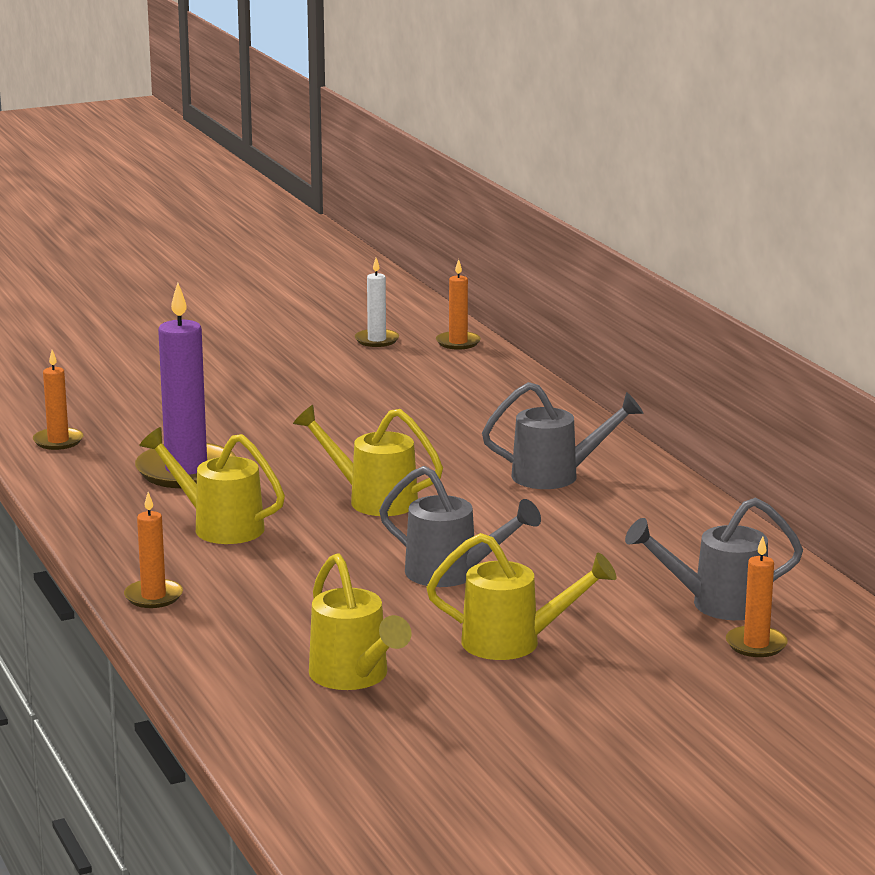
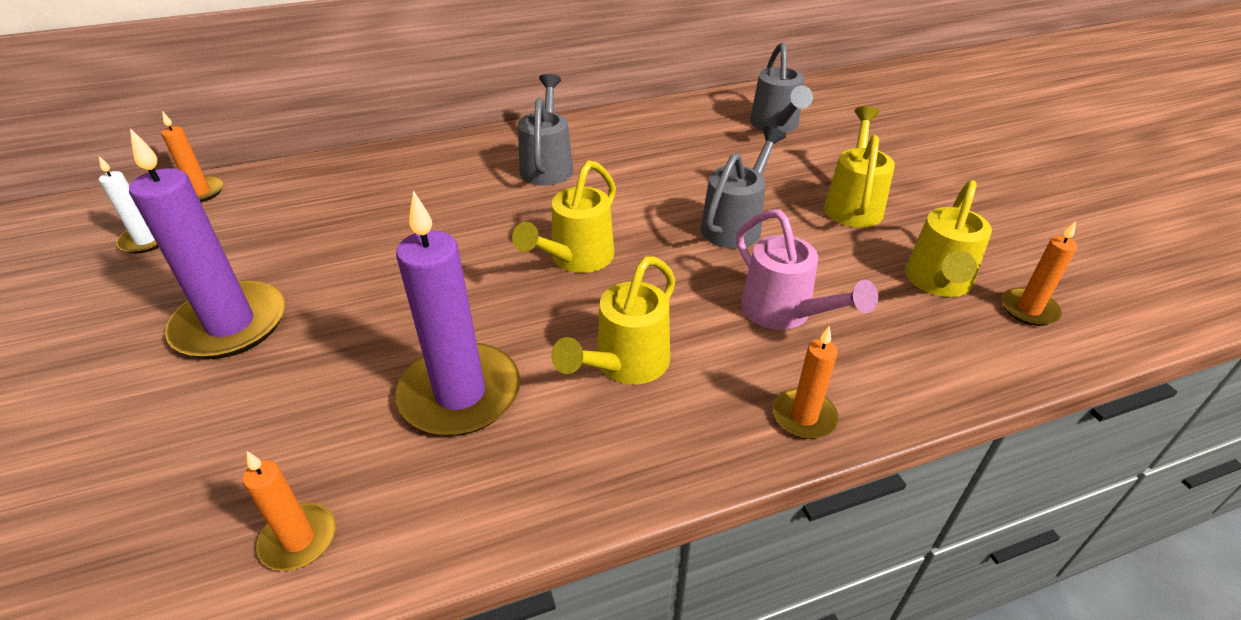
camera: 85 degrees left, 20 degrees up
yellow watering can [309,553,412,690] -> yellow watering can turned 135 degrees clockwise [905,180,992,297]
orange candle [726,536,788,657] -> orange candle moved to [1002,221,1077,326]
none -> purple candle [129,128,285,359]
none -> pink watering can [736,209,878,330]

